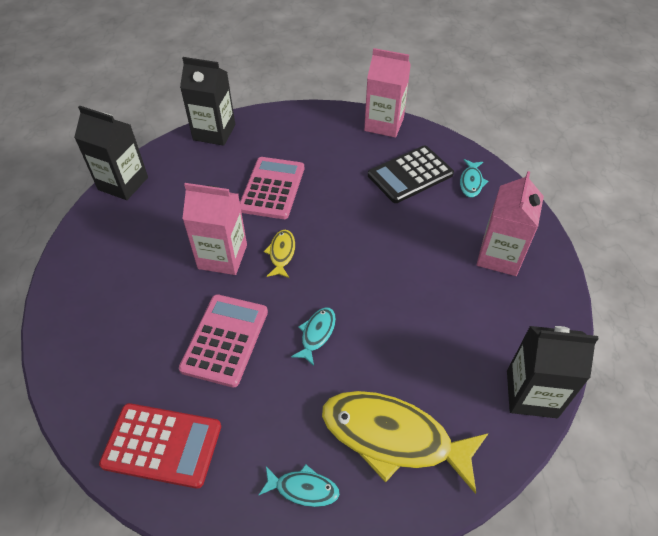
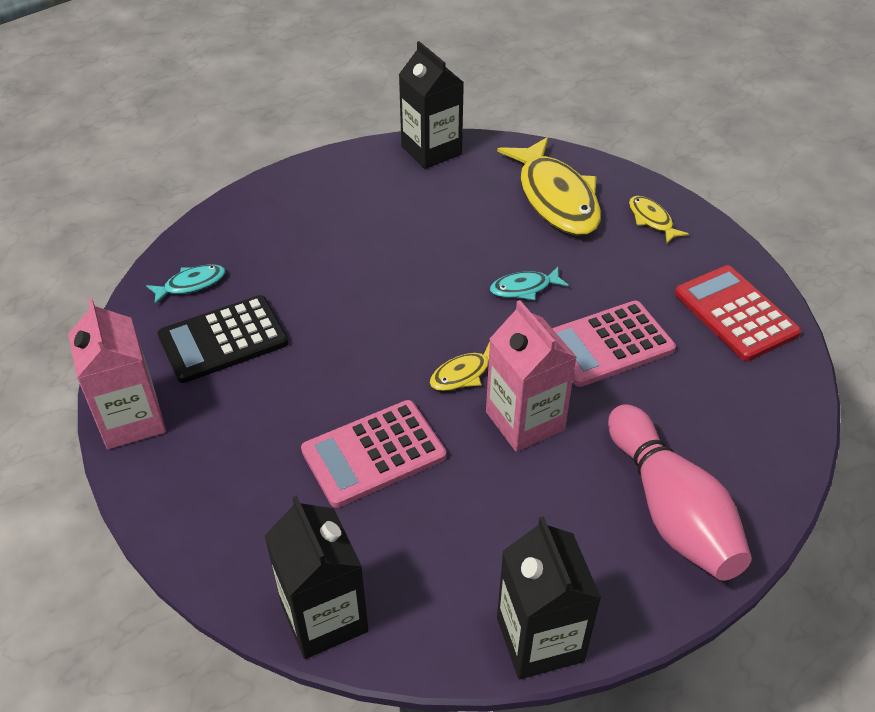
camera: 130 degrees left, 5 degrees down
turquoise fish [259,464,340,507] -> yellow fish [629,196,689,243]
black calculator [368,145,454,203] -> black calculator turned 135 degrees clockwise [158,295,289,383]
pink carton [476,171,544,276] -> none
none -> pink bowling pin [608,404,752,581]

